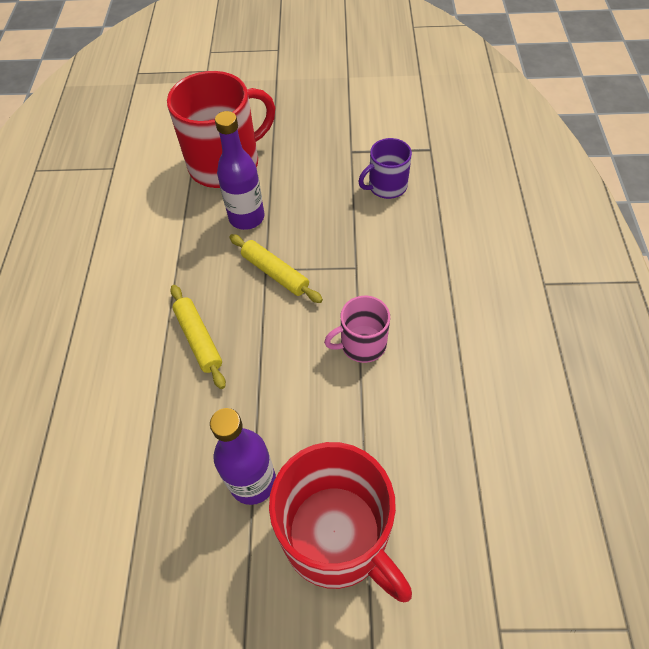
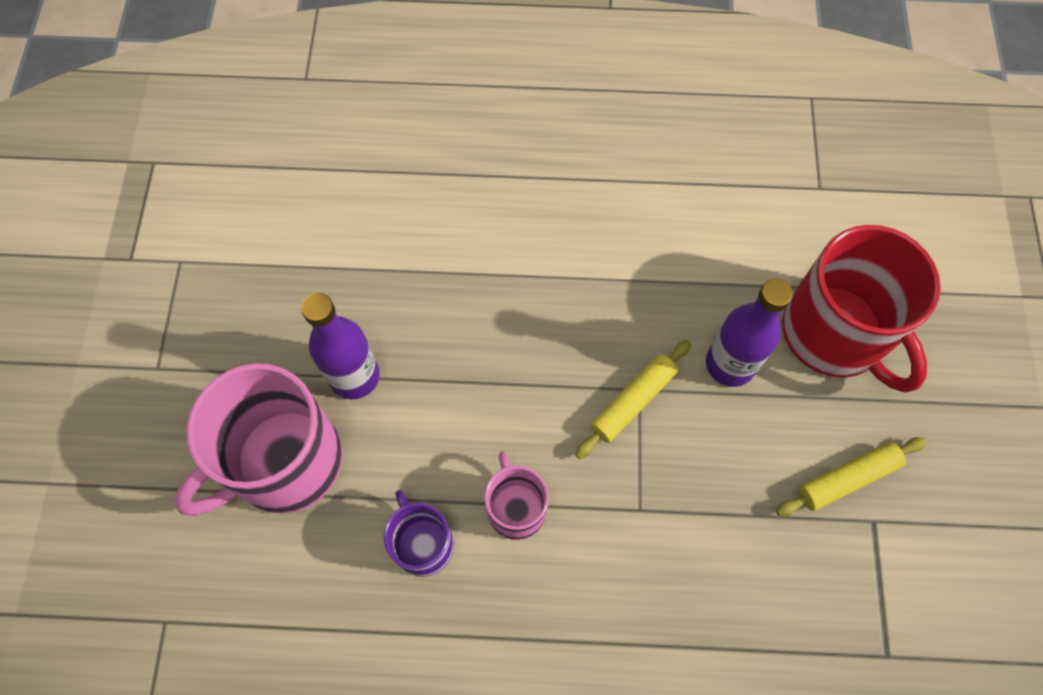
camera: 90 degrees right, 10 degrees up
yellow rolling pin [170,285,226,389] -> yellow rolling pin moved to [776,437,927,516]
red mug [269,442,412,602] -> pink mug [174,363,343,516]
purple mug [358,138,412,199] -> purple mug moved to [384,490,454,577]

